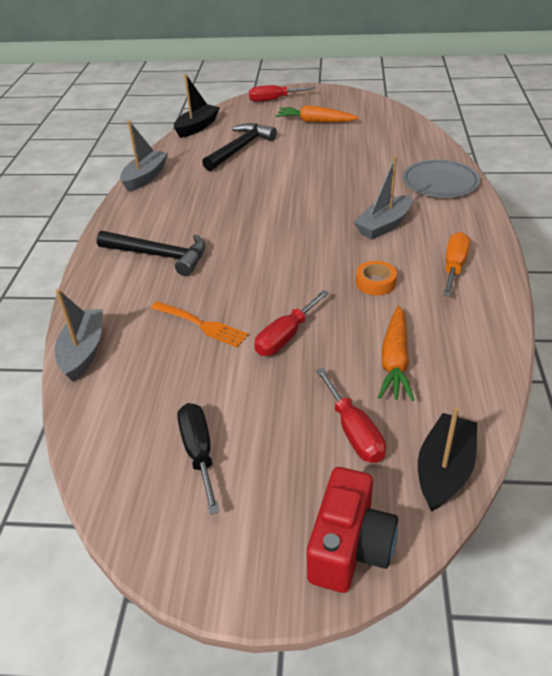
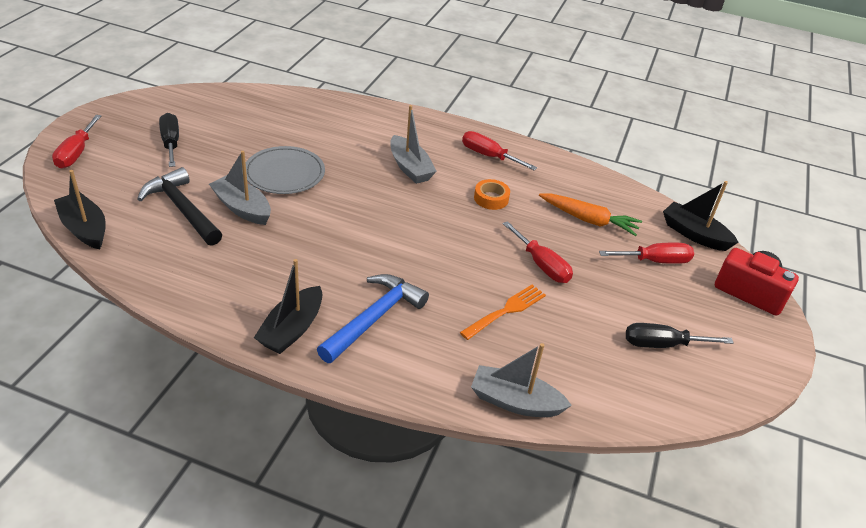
camera: 80 degrees left, 0 degrees up
black hammer [97,231,206,276] -> blue hammer [317,274,429,363]
grey boat [120,121,168,192] -> grey boat moved to [209,151,271,225]
orange carrot [275,105,359,122] -> black screwdriver [159,113,179,167]
grey plate [403,159,480,198] -> grey plate moved to [246,146,325,194]
orange screwdriver [443,232,470,296] -> red screwdriver [462,131,537,171]
none -> black boat [254,259,322,354]

